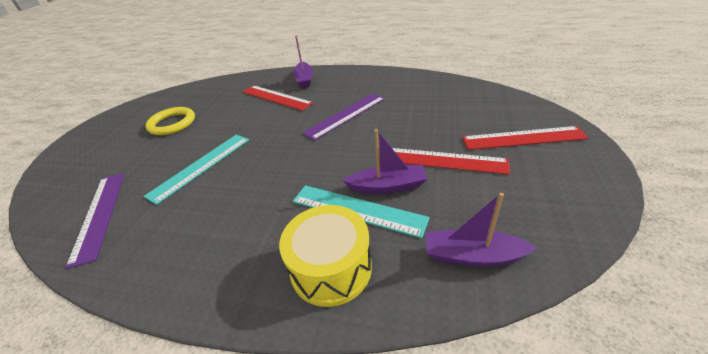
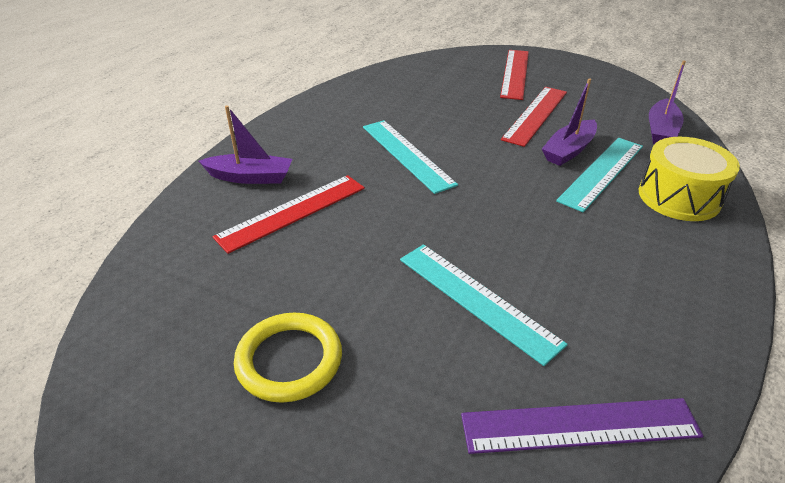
camera: 80 degrees left, 0 degrees up
purple ruler [302,94,385,141] -> turquoise ruler [363,120,458,194]
purple boat [342,129,427,194] -> purple boat turned 150 degrees counterclockwise [542,78,597,166]

